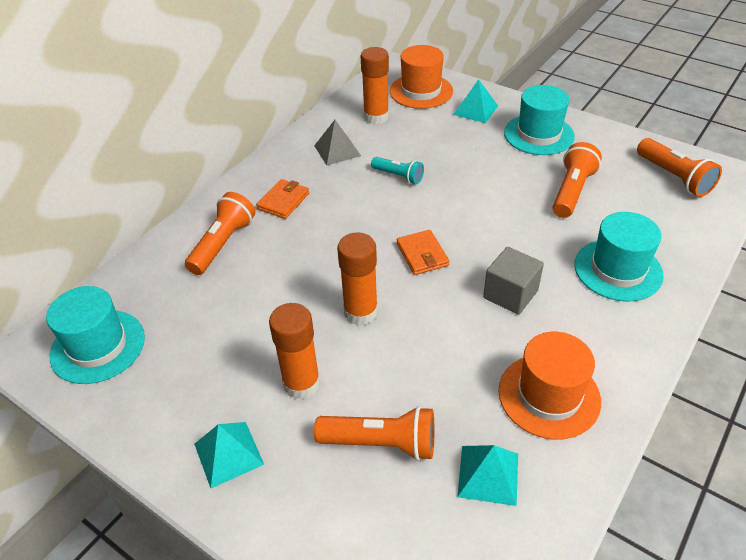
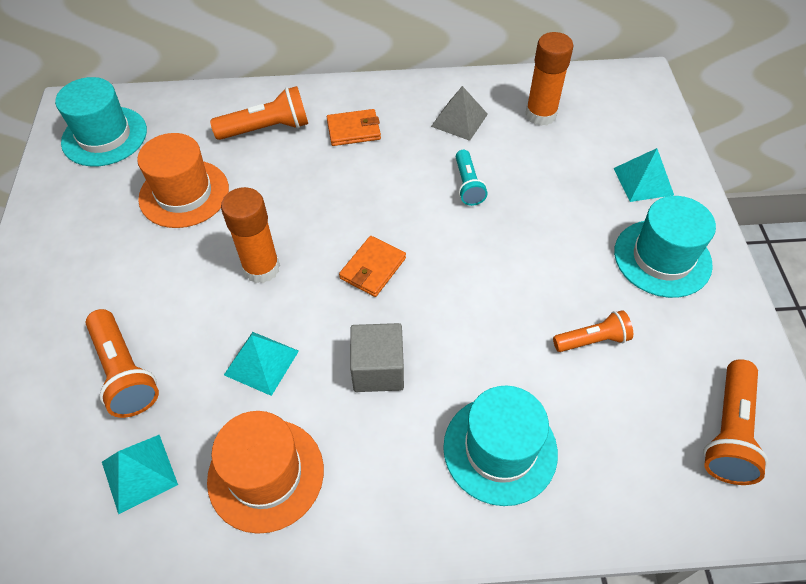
camera: 50 degrees right, 10 degrees up
turquoise pyramid [194,422,264,488] -> turquoise pyramid moved to [224,332,299,396]
orange glue stick [269,303,321,399] -> none
orange hat [390,45,453,109] -> orange hat moved to [137,133,229,228]
orange flashlight [553,142,602,218] -> orange flashlight [553,310,633,352], size x0.65

